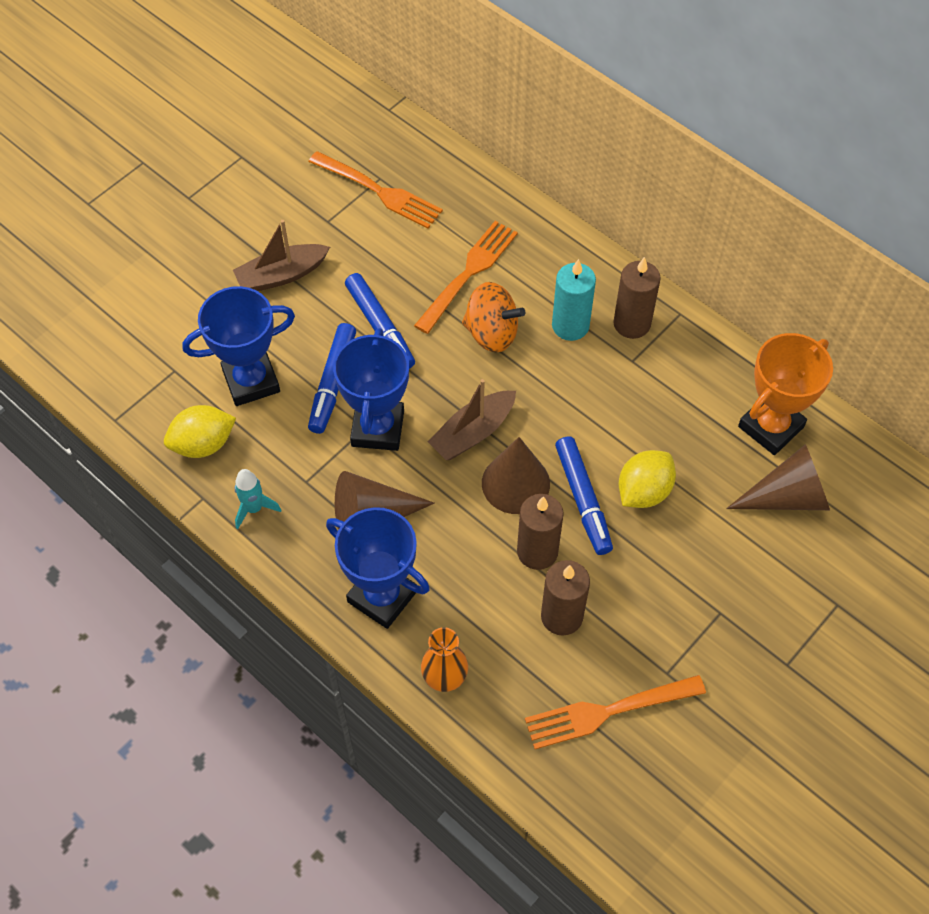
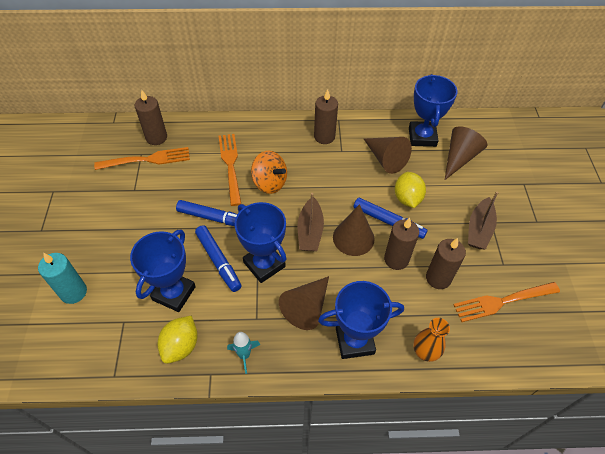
camera: 45 degrees left, 5 degrees down
brown boat [233,220,330,291] -> brown boat moved to [468,192,499,249]
orange spinning top [462,282,525,353] -> orange spinning top turned 60 degrees clockwise [251,151,287,194]
orange fork [525,675,706,749] -> orange fork turned 45 degrees clockwise [453,282,560,322]
turquoise candle [552,259,596,341] -> turquoise candle moved to [38,253,87,304]
orange trophy [738,333,833,455] -> blue trophy [409,74,457,147]
none -> brown candle [135,90,167,145]
none -> brown cone [364,137,412,174]

